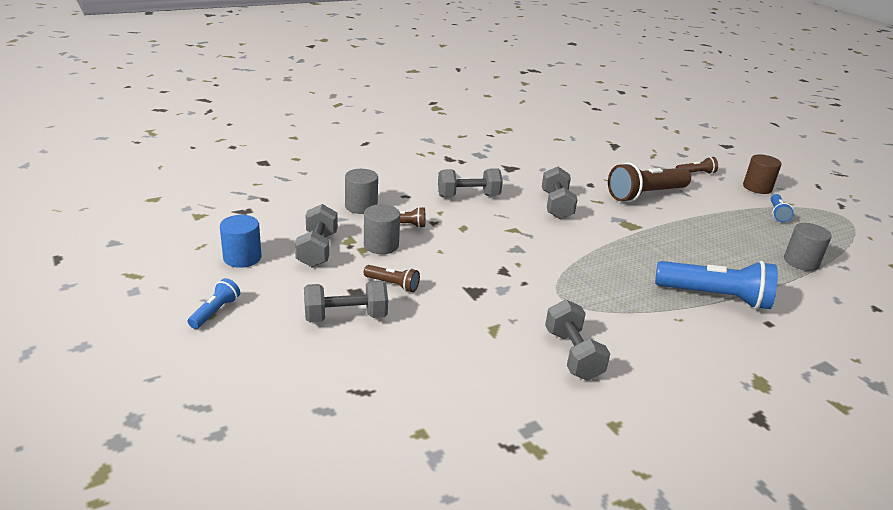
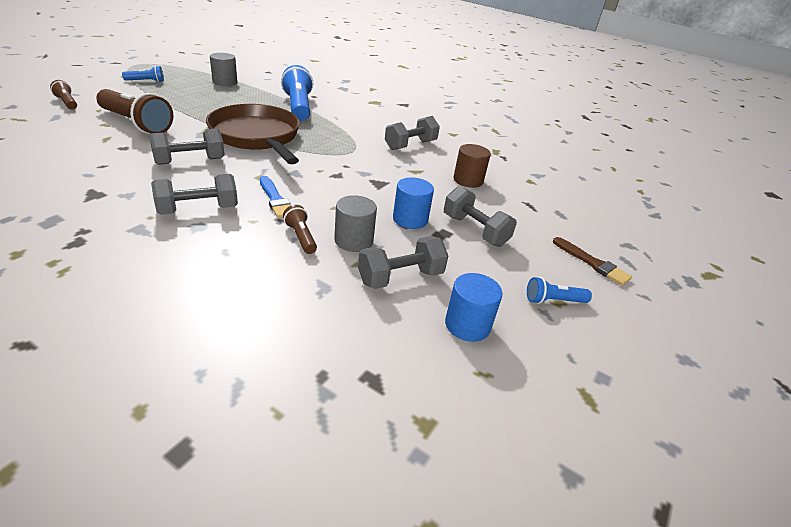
camera: 120 degrees left, 5 degrees up
grey cylinder [345,169,378,214] -> none
brown flashlight [364,265,420,292] -> blue cylinder [393,177,434,229]
grey dumbbell [438,168,503,197] -> grey dumbbell turned 75 degrees counterclockwise [151,174,238,215]
brown cylinder [743,154,782,194] -> brown cylinder moved to [453,144,491,188]
none -> brown pan [206,104,300,164]
none -> blue brush [260,176,291,218]
none -> brown brush [553,237,632,286]

